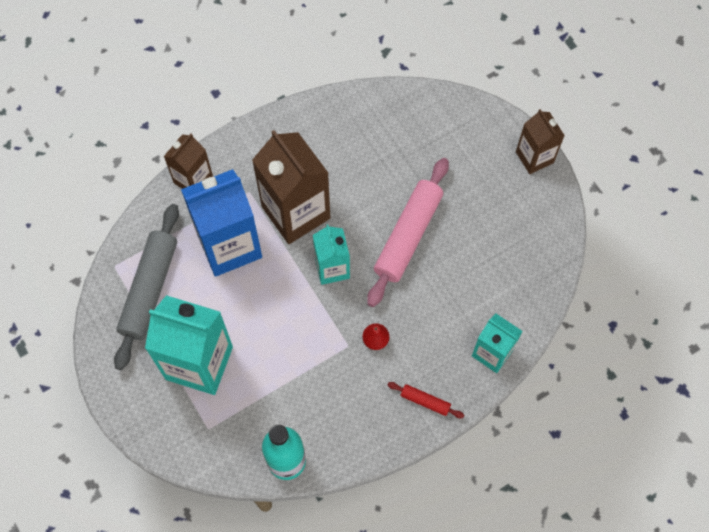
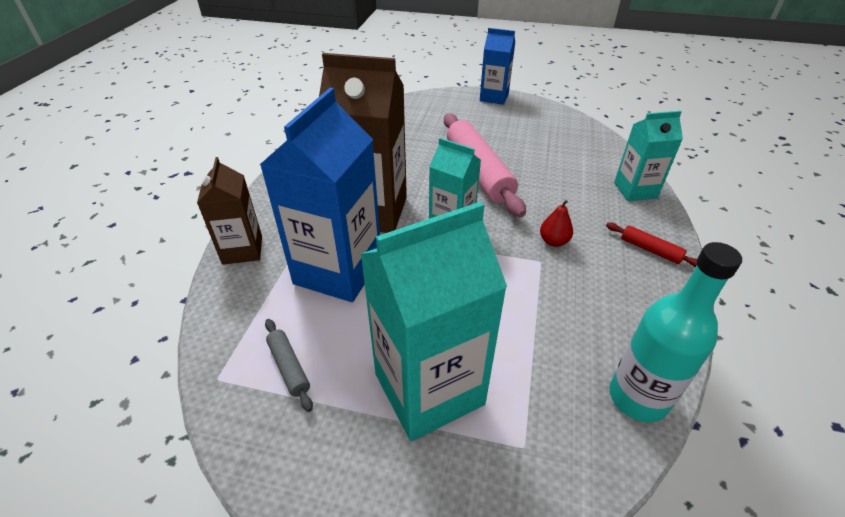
camera: 45 degrees left, 25 degrees down
grey rolling pin [114,204,179,370] -> grey rolling pin [265,319,313,412], size x0.45
red rolling pin [387,382,464,418] -> red rolling pin turned 60 degrees clockwise [606,223,697,267]
brown carton [516,109,565,174] -> blue carton [480,28,515,105]

